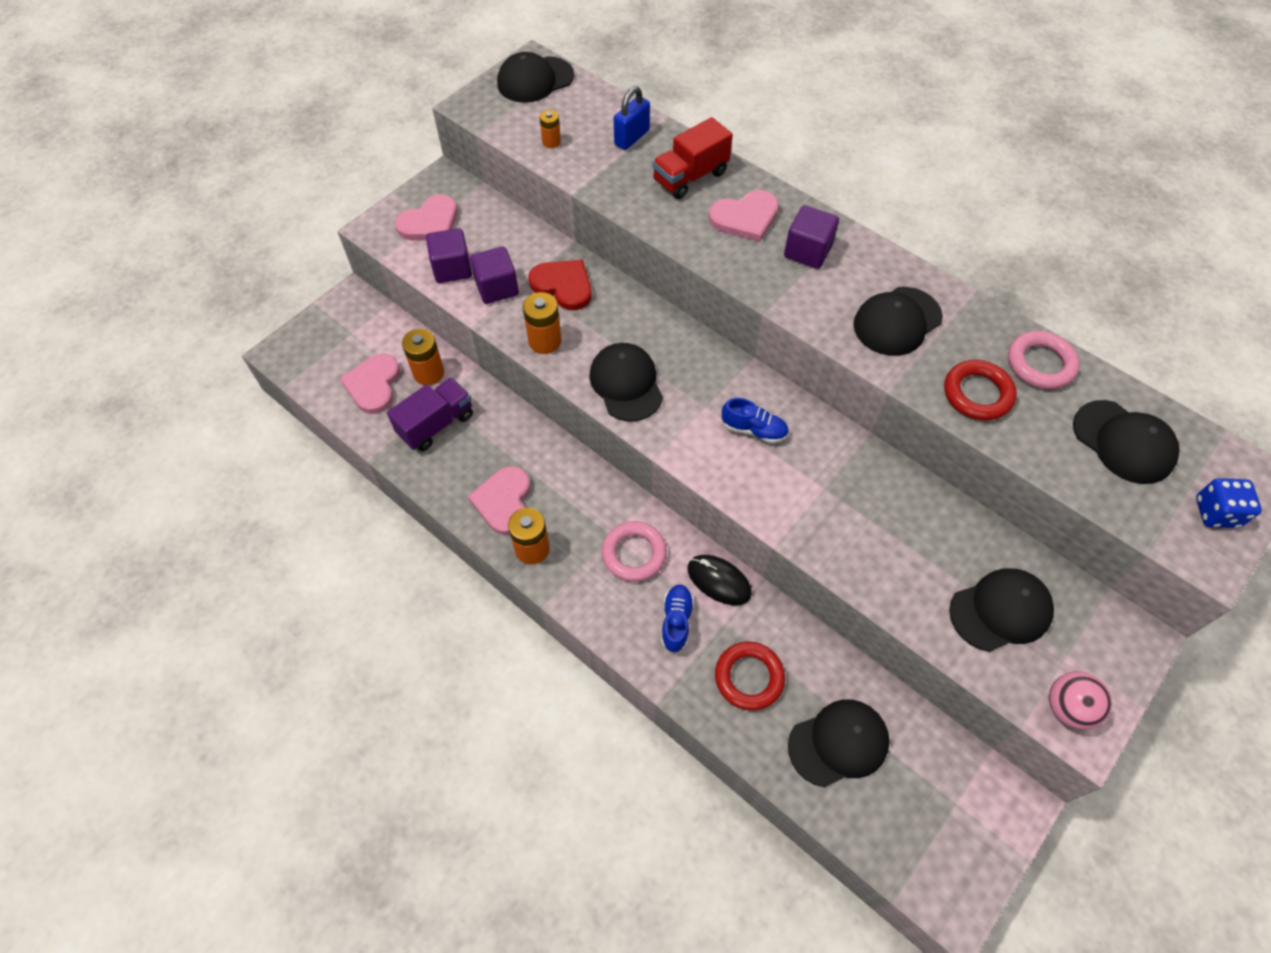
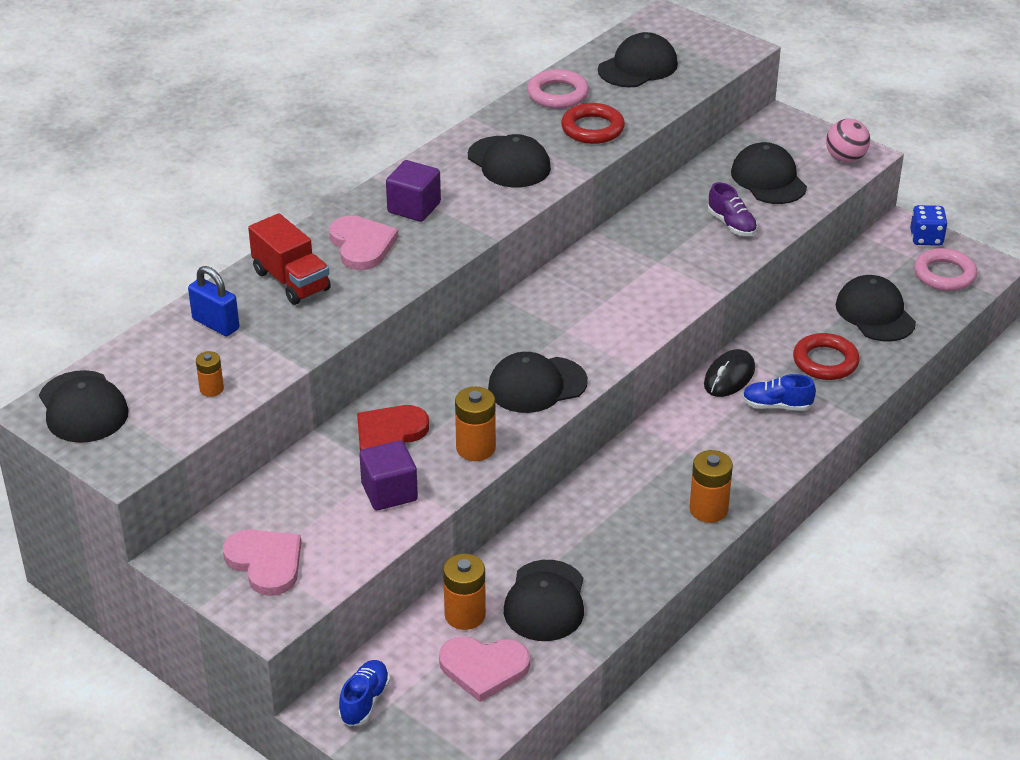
camera: 90 degrees left, 20 degrees down
purple truck [387,377,473,451] -> black cap [504,560,584,641]
purple cube [426,228,472,283] -> none
pink heart [468,466,531,535] -> none
pink ring [602,521,667,582] -> pink ring moved to [914,248,977,291]
blue shoe [722,398,789,444] -> blue shoe moved to [338,660,390,726]
blue dice [1196,478,1262,528] -> blue dice moved to [910,205,948,246]
none -> purple shoe [708,182,758,236]

